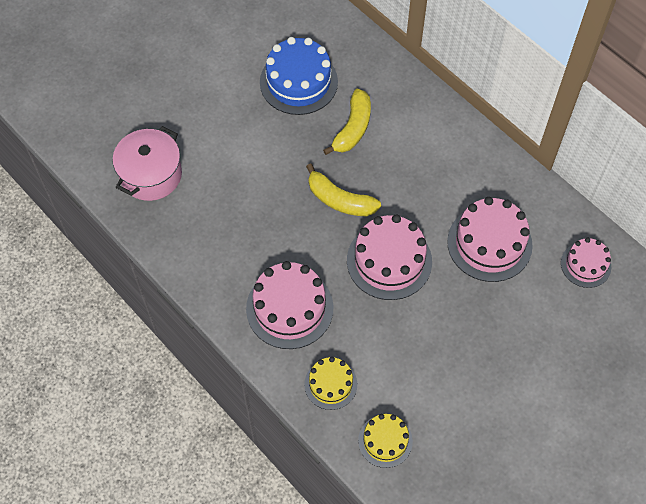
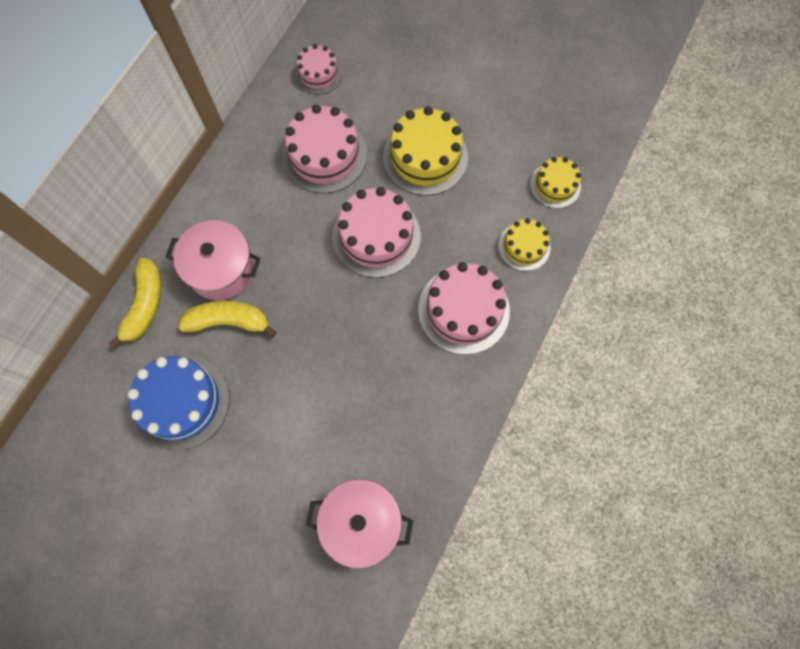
camera: 110 degrees left, 10 degrees up
yellow banana [306,163,381,216] -> yellow banana moved to [108,258,162,348]
none -> pink pot [166,220,261,300]
none -> yellow cake [383,106,468,196]

